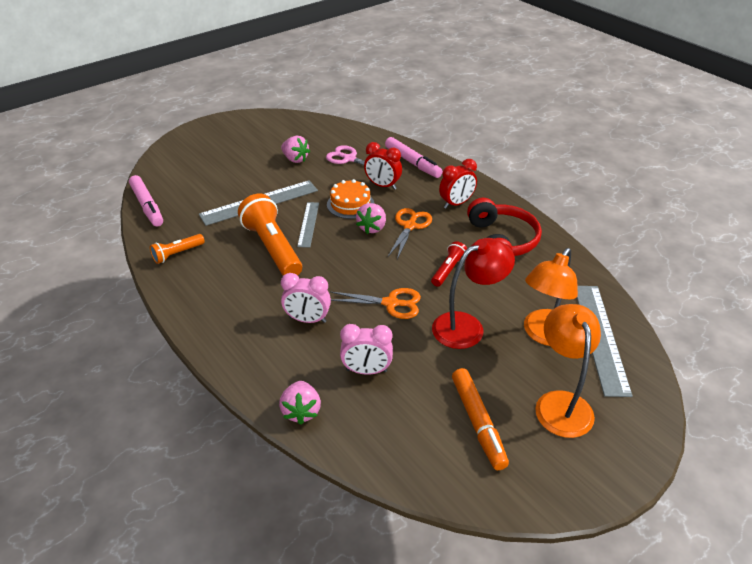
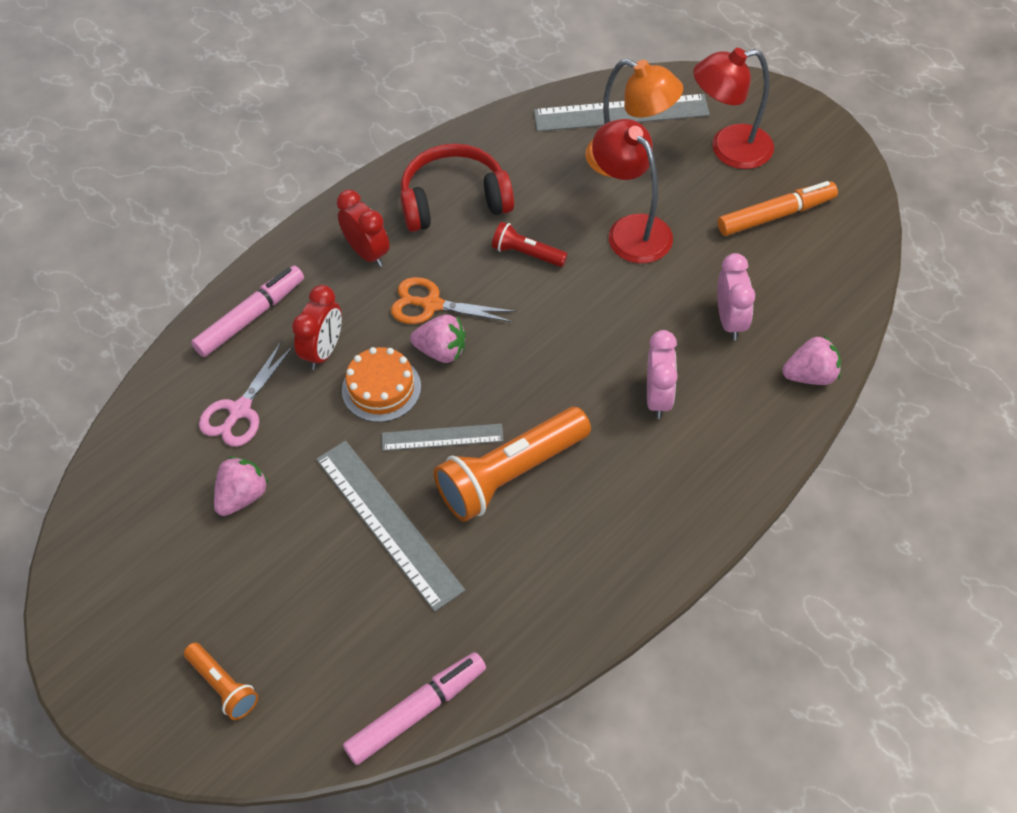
camera: 95 degrees left, 15 degrees up
orange flashlight [150,234,205,264] -> orange flashlight moved to [184,642,258,720]
orange scissors [331,288,421,319] -> none
orange lamp [535,304,601,438] -> red lamp [693,48,774,169]

